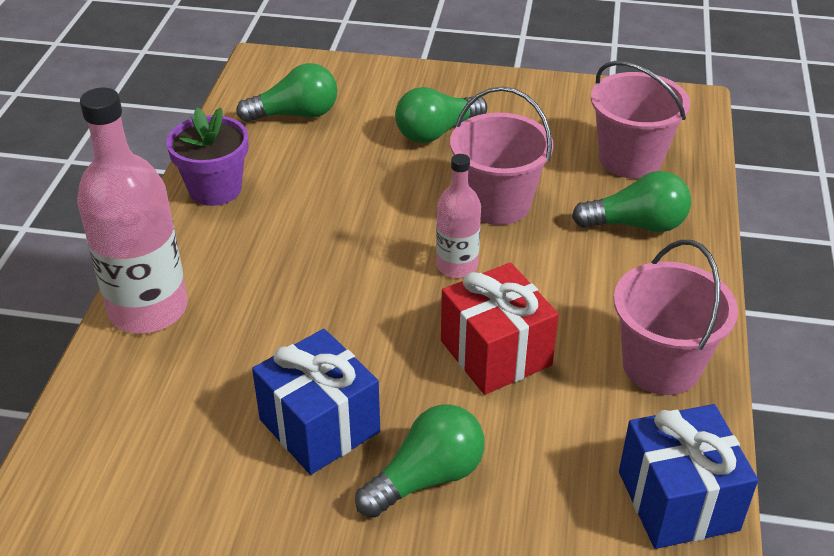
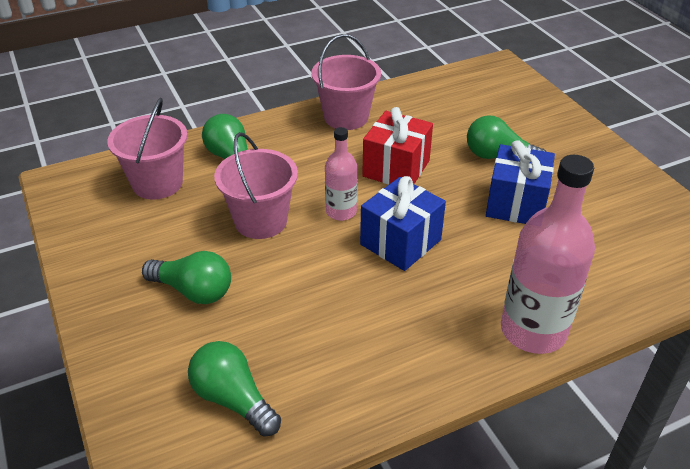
camera: 125 degrees left, 0 degrees up
purple flower pot [166,107,248,206] -> none
blue gift [619,404,758,549] -> blue gift moved to [360,176,446,271]

